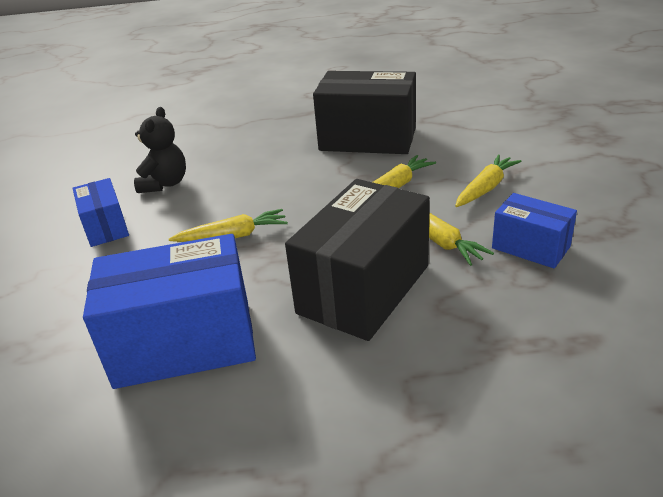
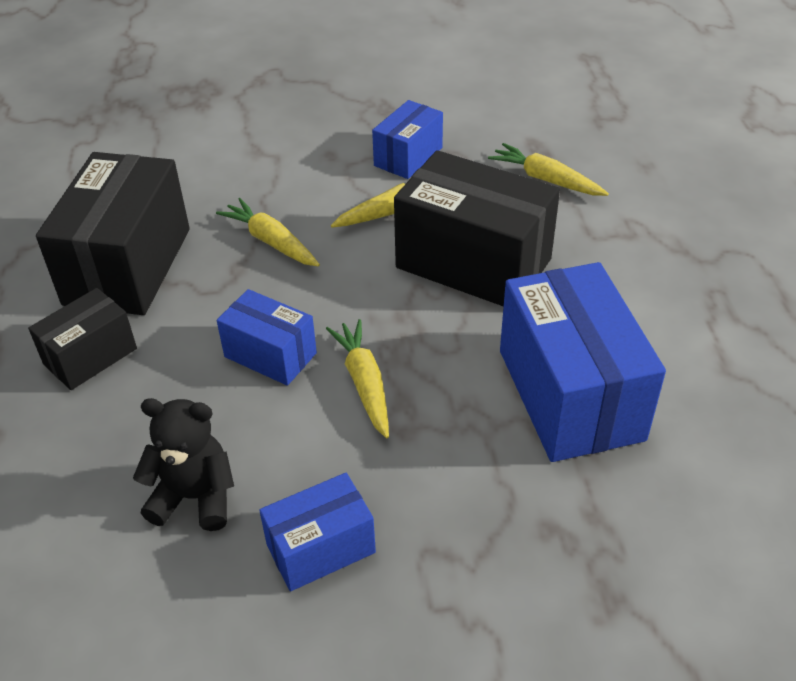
camera: 95 degrees left, 10 degrees up
yellow carrot [455,154,522,207] -> yellow carrot moved to [488,143,609,196]
none -> black box [28,288,137,390]
none -> blue box [217,289,317,386]

